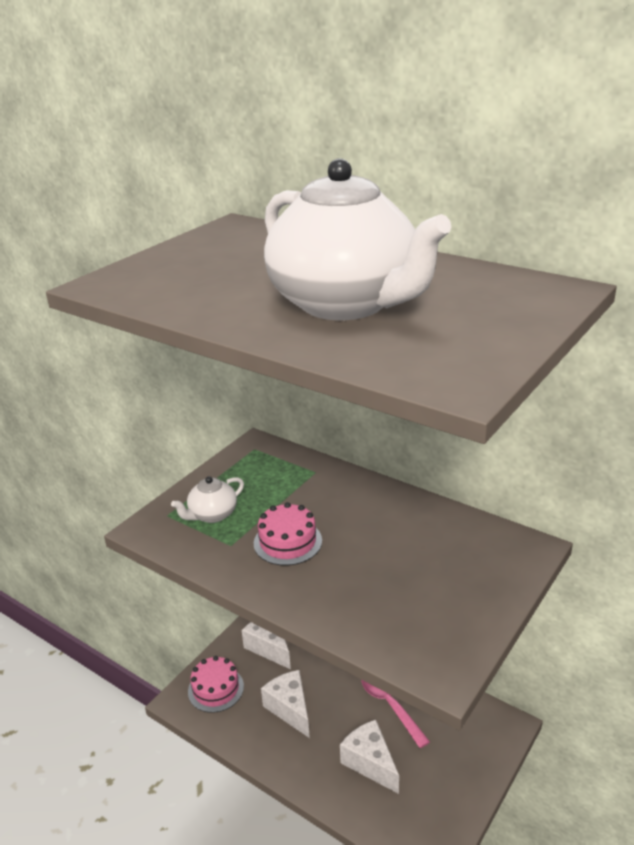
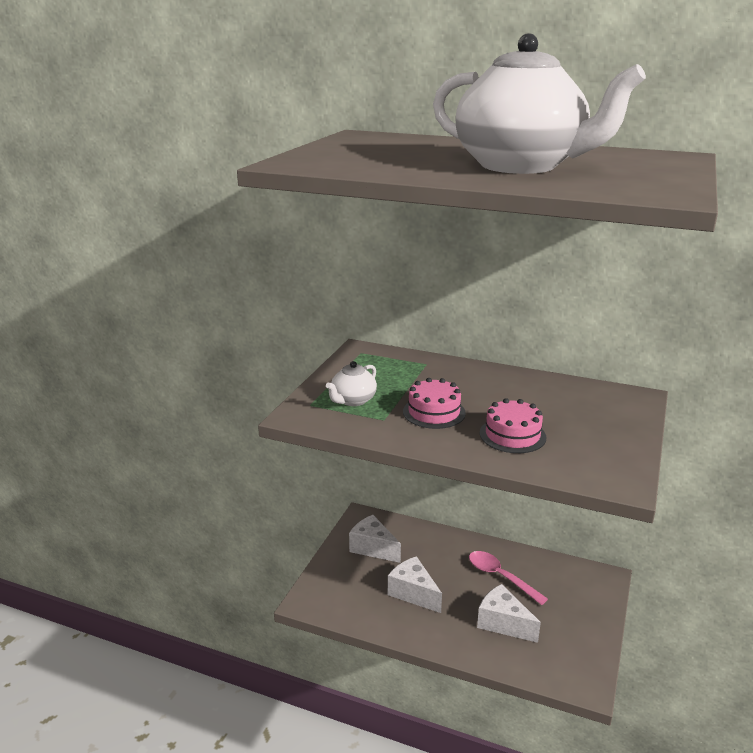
camera: 15 degrees left, 5 degrees down
pink cake [188,656,244,713] -> pink cake moved to [480,398,546,453]

